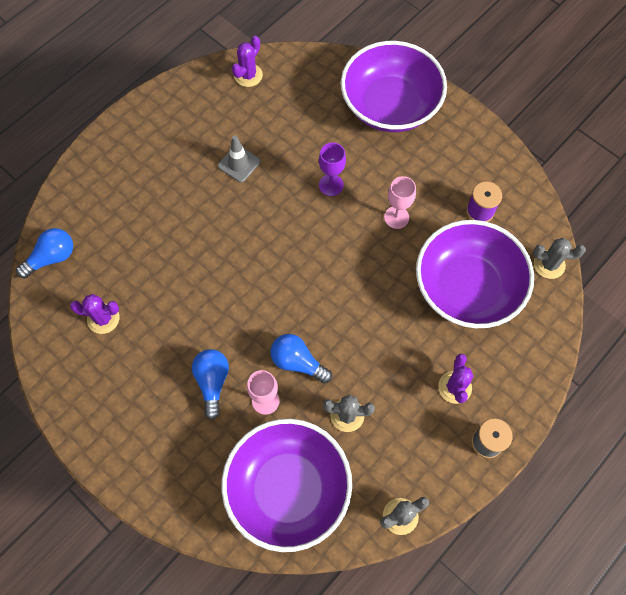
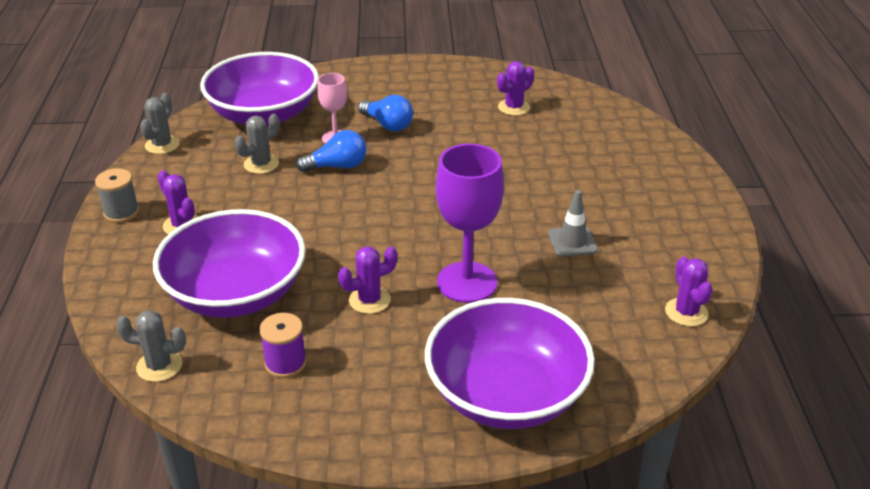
camera: 135 degrees right, 30 degrees down
blue light bulb [16,228,73,279] -> none
purple goblet [319,143,346,196] -> purple goblet [436,144,504,303], size x1.82
pink goblet [384,176,416,229] -> purple cactus [338,246,397,314]
grey cactus [533,238,586,279] -> grey cactus turned 45 degrees clockwise [116,310,186,382]

